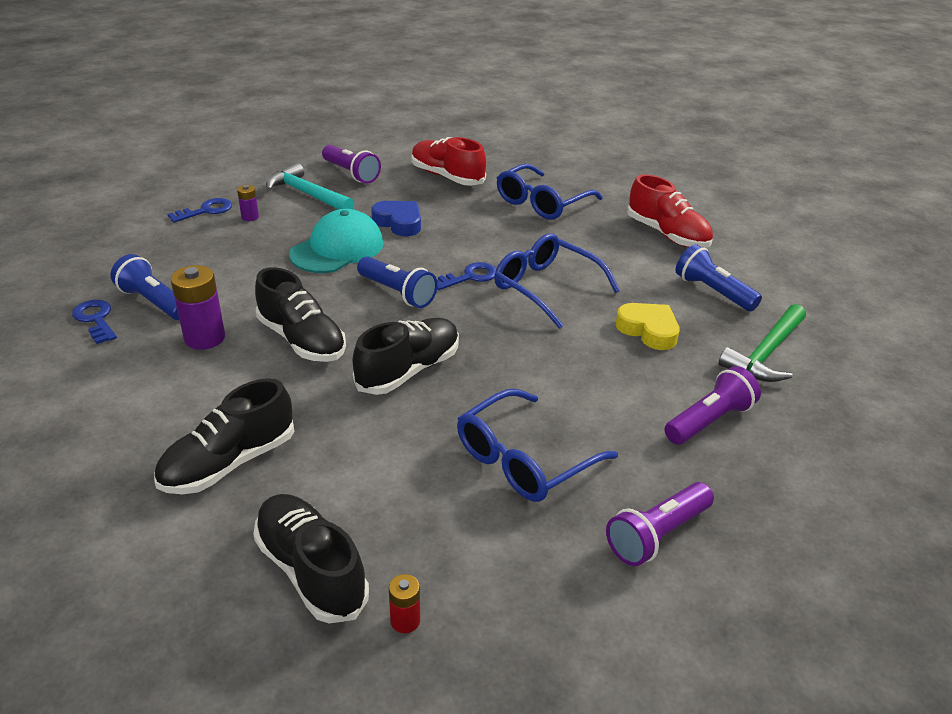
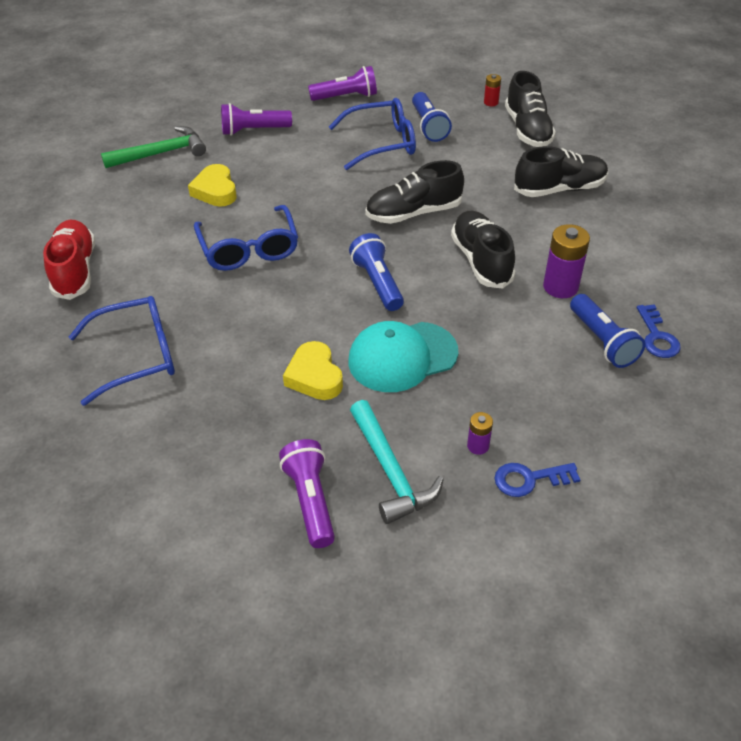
camera: 150 degrees left, 10 degrees up
blue heart [371,201,421,236] -> yellow heart [283,341,343,400]
red shoe [411,137,486,186] -> none
blue key [437,262,496,290] -> none
blue flashlight [675,244,762,311] -> blue flashlight moved to [412,92,452,142]

